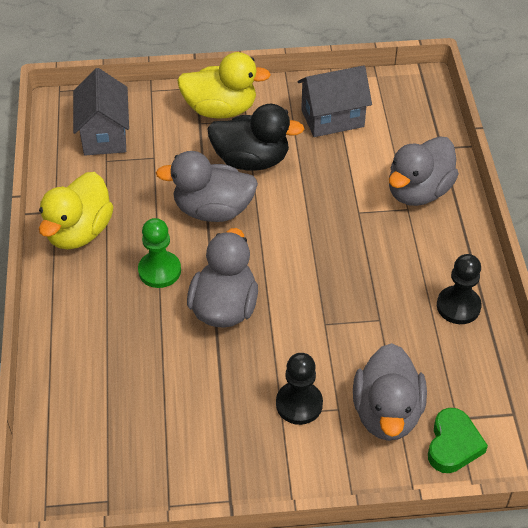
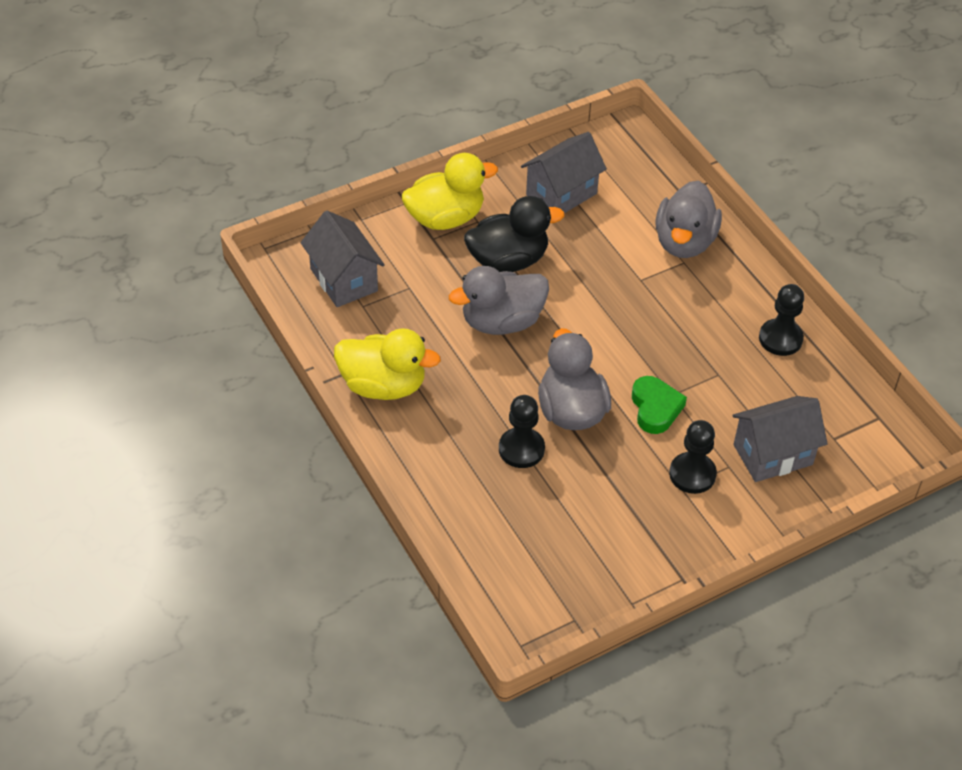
camera: 25 degrees left, 0 degrees up
yellow duck [39,172,113,249] -> yellow duck turned 75 degrees counterclockwise [334,328,441,400]
green pawn [138,218,181,288] -> none
grey duck [353,343,427,441] -> grey house [732,396,828,482]
green heart [428,408,488,473] -> green heart moved to [632,376,687,434]
none -> black pawn [499,395,545,468]

